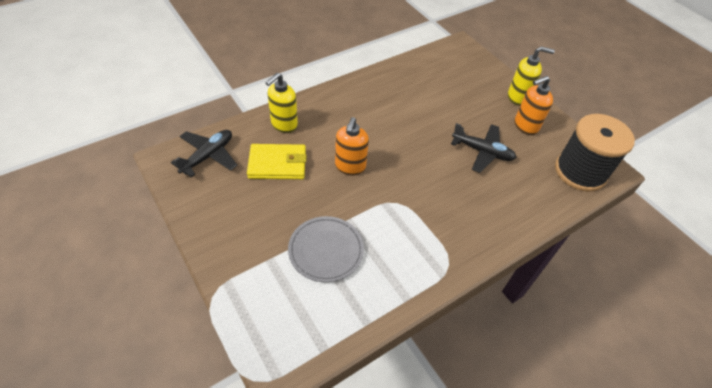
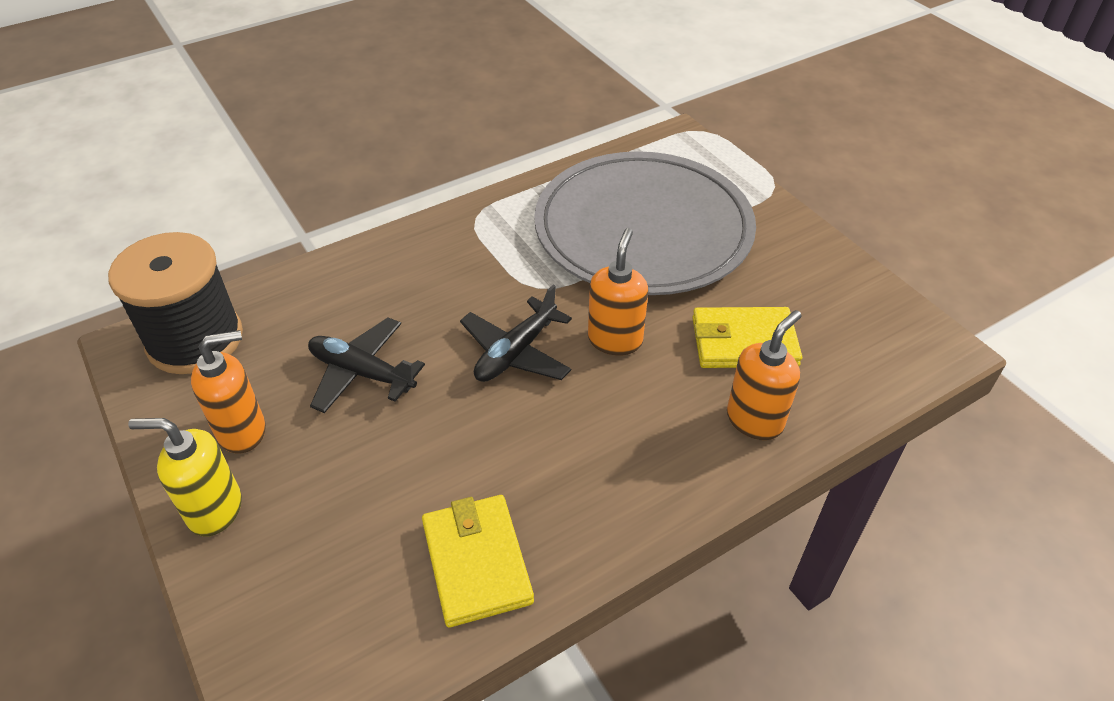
camera: 175 degrees left, 5 degrees down
black plane [171,130,237,178] -> black plane moved to [460,284,572,382]
yellow soap dispenser [265,73,298,133] -> orange soap dispenser [727,310,802,440]
grey plate [288,216,364,282] -> grey plate [534,151,756,295], size x2.11
none -> yellow wallet [422,495,534,628]

